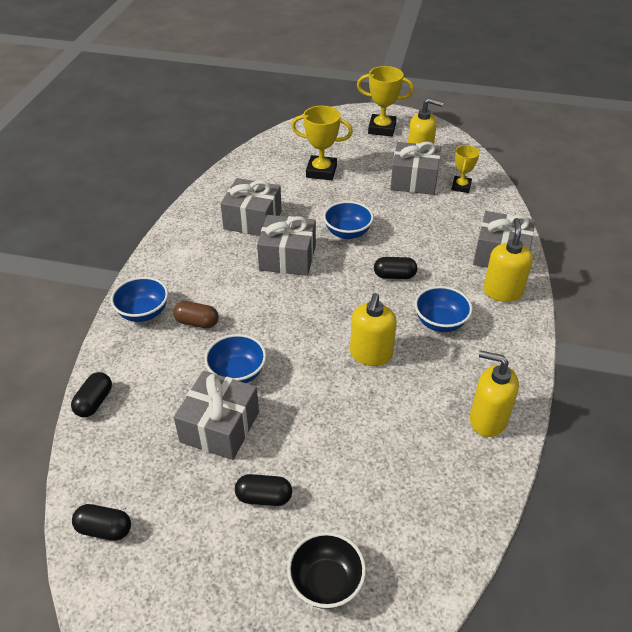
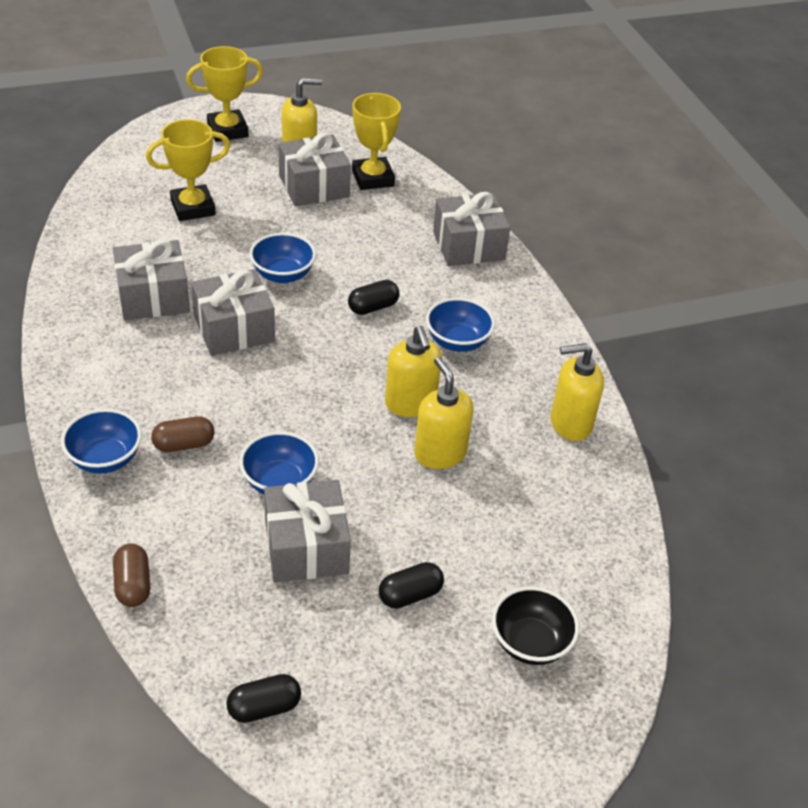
camera: 35 degrees left, 0 degrees up
black capsule [71,372,112,417] -> brown capsule [113,544,150,607]
yellow trophy [452,145,480,193] -> yellow trophy [352,93,401,190], size x1.58
yellow soap dispenser [483,218,533,302] -> yellow soap dispenser moved to [414,357,474,469]

